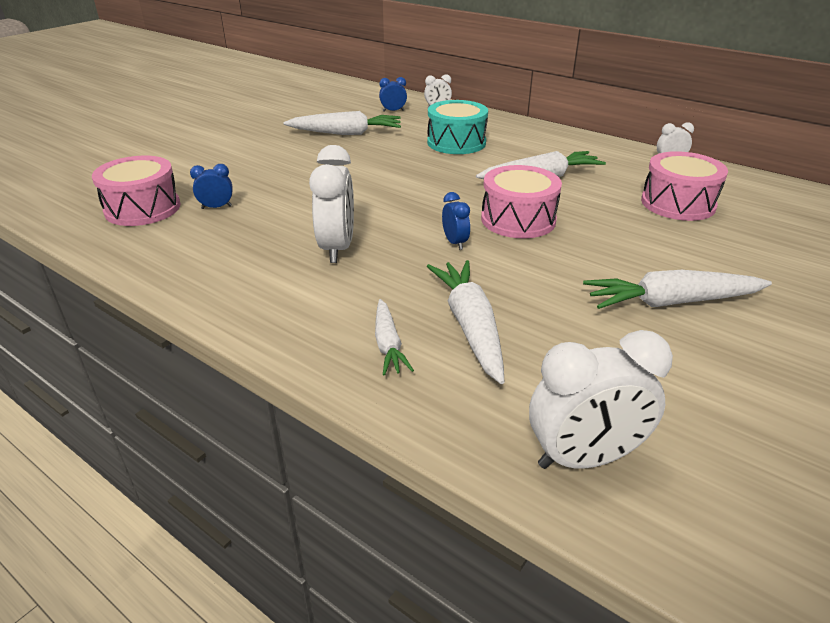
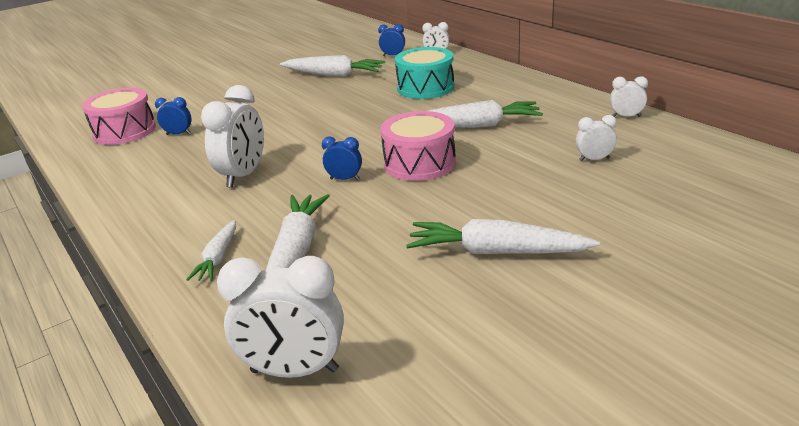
camera: 20 degrees right, 5 degrees down
blue clock [442,192,470,250] -> blue clock turned 75 degrees counterclockwise [322,136,362,180]
pink drum [641,151,728,221] -> white clock [576,115,617,161]

